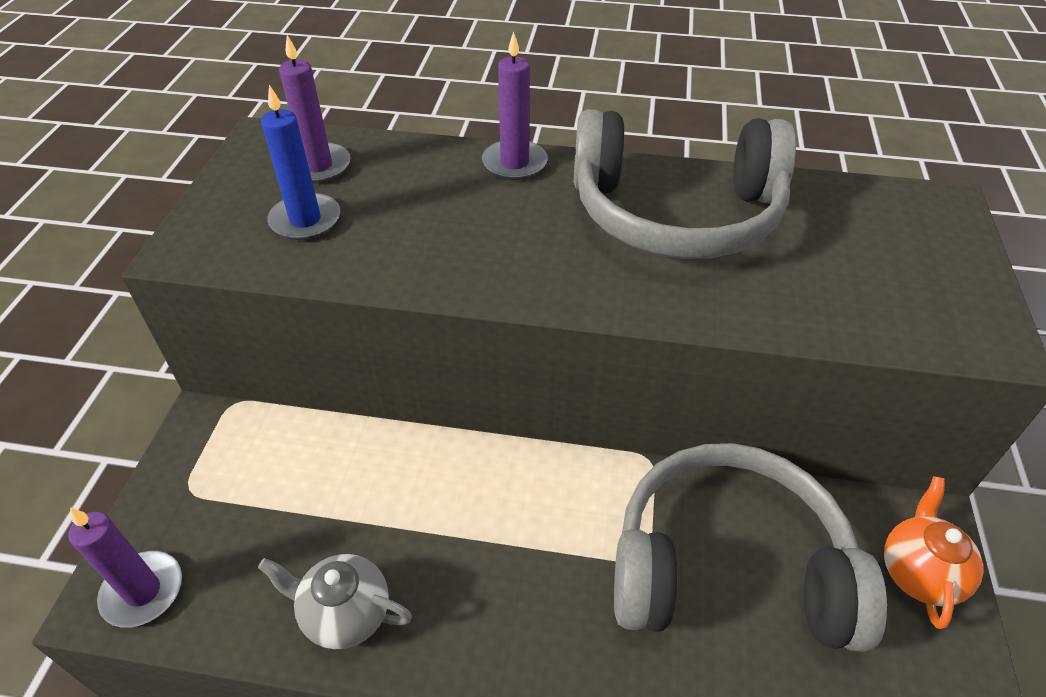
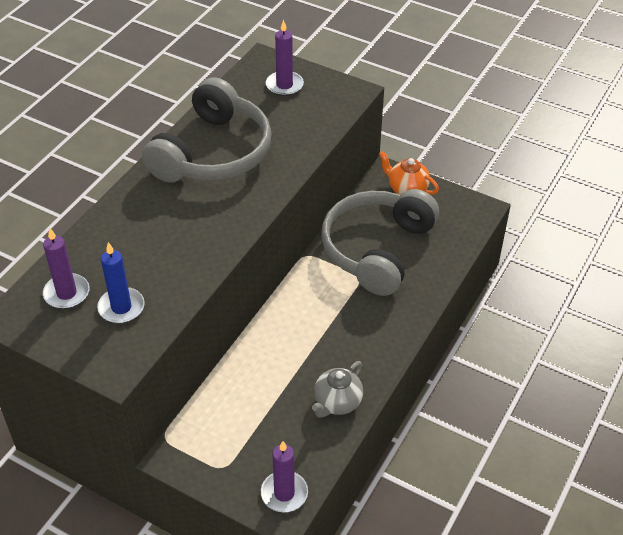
camera: 70 degrees left, 0 degrees up
purple candle [482,31,548,180] -> purple candle moved to [266,20,304,96]

